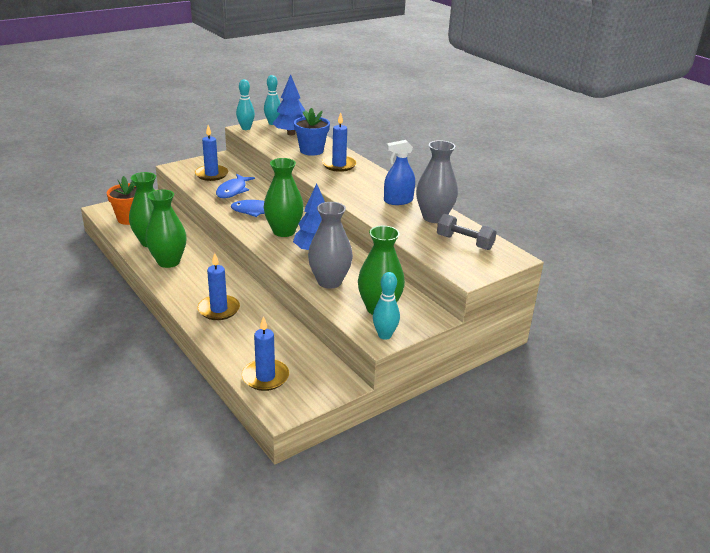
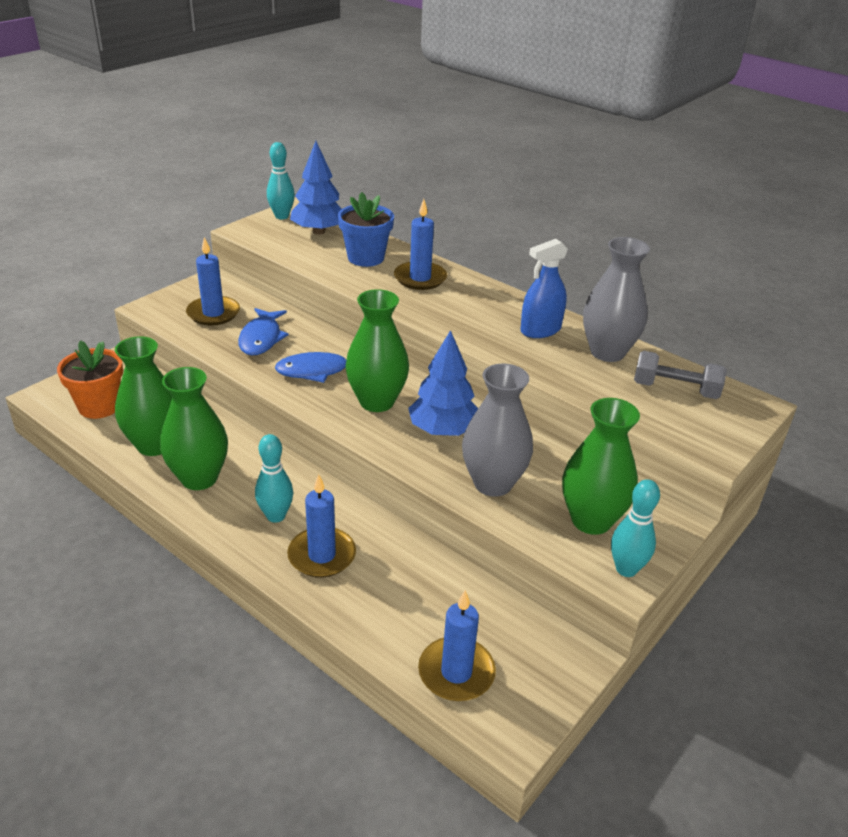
camera: 15 degrees left, 5 degrees up
turquoise bowling pin [236,79,255,130] -> turquoise bowling pin moved to [255,434,293,523]

